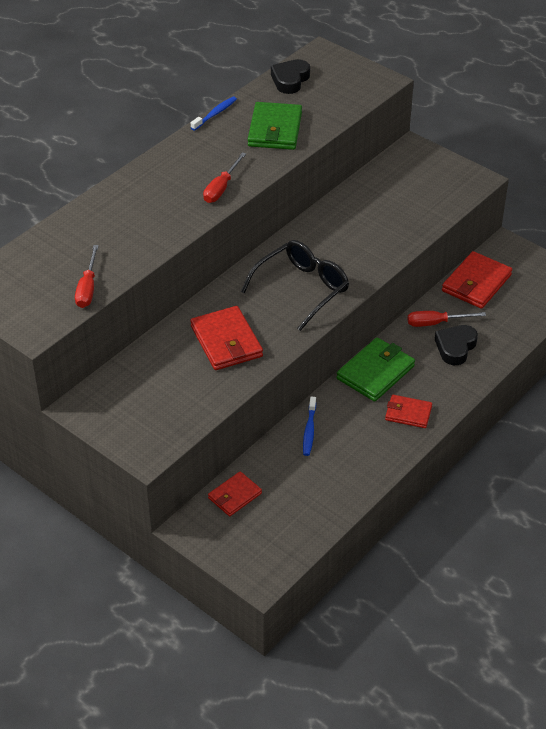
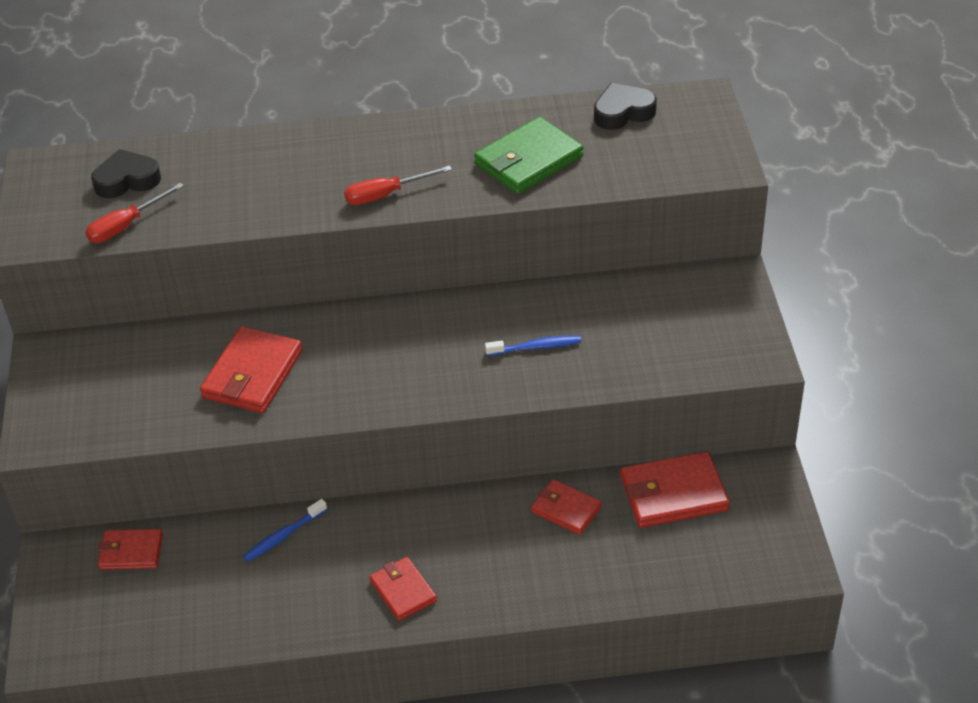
camera: 45 degrees right, 0 degrees up
blue toothbrush [191,96,237,131] -> blue toothbrush moved to [485,335,581,356]
black glasses [241,240,349,331] -> none
green wallet [336,337,415,402] -> none
red screwdriver [408,311,486,327] -> red wallet [531,479,602,535]
black heart [435,325,478,365] -> black heart moved to [91,149,161,198]

